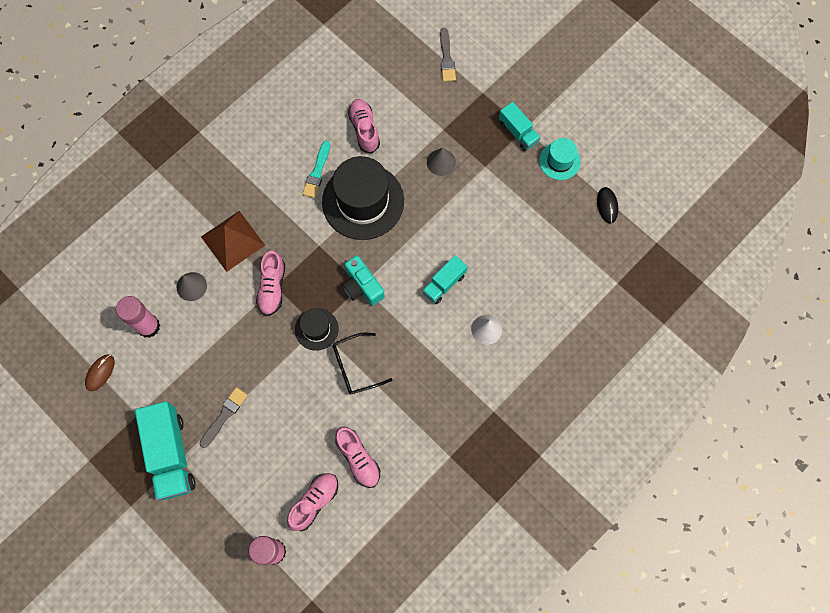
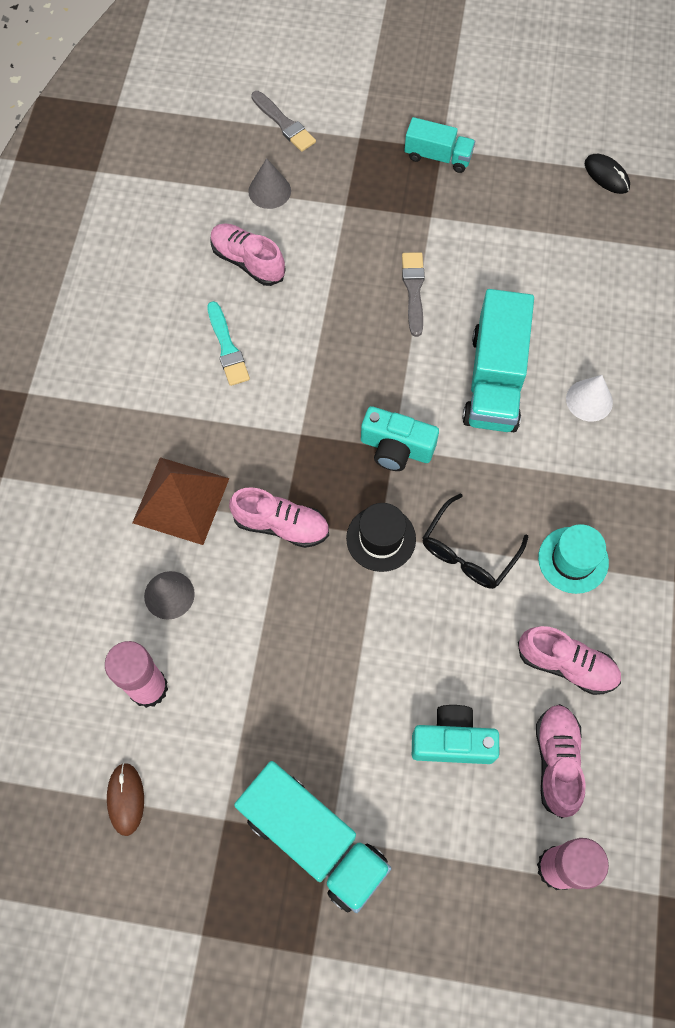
camera: 35 degrees left, 5 degrees down
grey brush [199,387,248,448] -> grey brush moved to [402,252,425,337]
pink shoe [256,251,285,316] -> pink shoe turned 45 degrees counterclockwise [229,487,329,548]
black hat [322,156,404,240] -> none
turquoise truck [422,255,467,304] -> turquoise truck [462,289,534,432], size x1.78
grey cone [427,148,456,176] -> grey cone moved to [248,158,291,209]
turquoise hat [539,138,581,180] -> turquoise hat moved to [538,524,609,594]
none -> turquoise camera [412,705,499,764]

